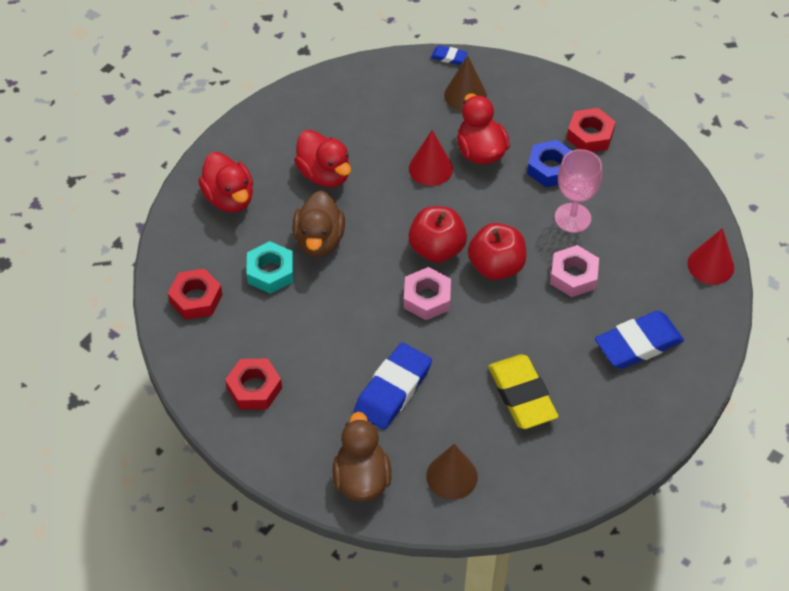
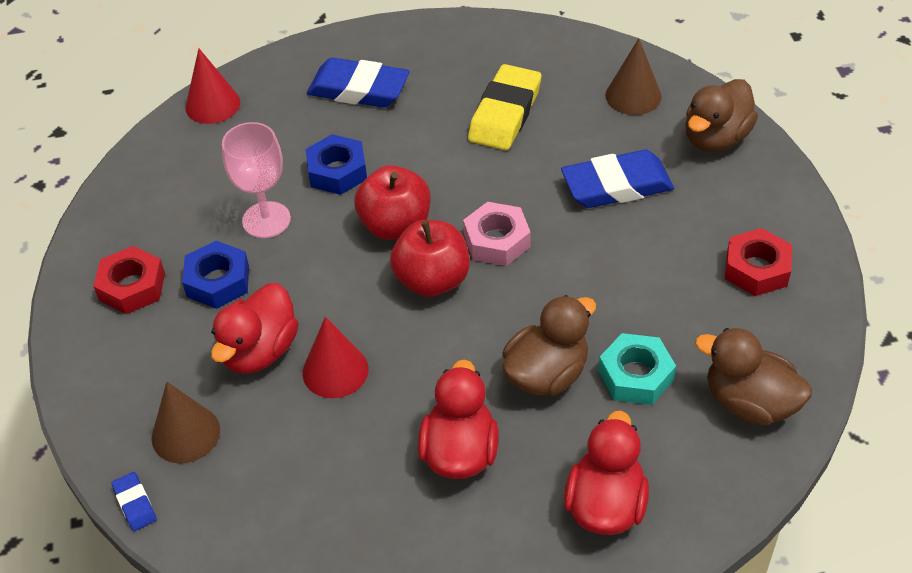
camera: 135 degrees left, 5 degrees down
red nut [168,269,223,320] -> brown duck [695,328,812,425]
pink nut [550,245,599,297] -> blue nut [306,134,367,195]

